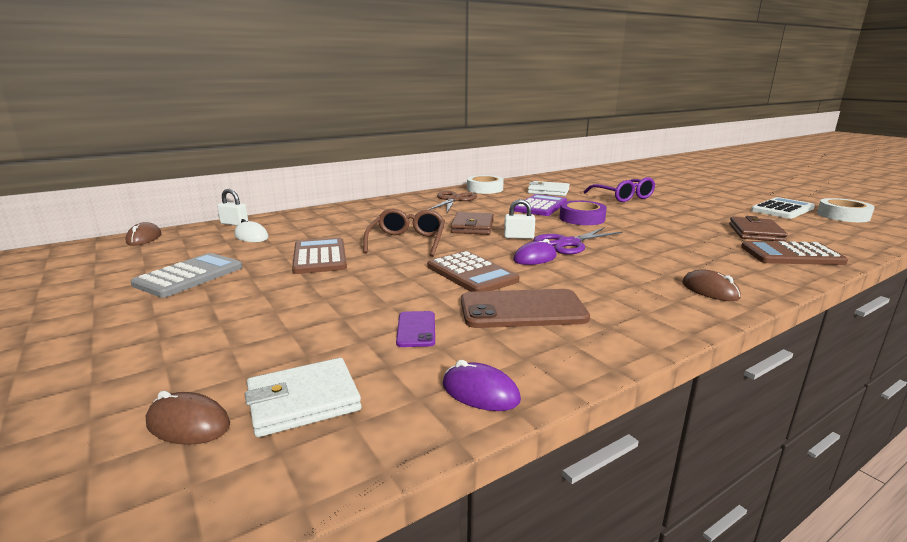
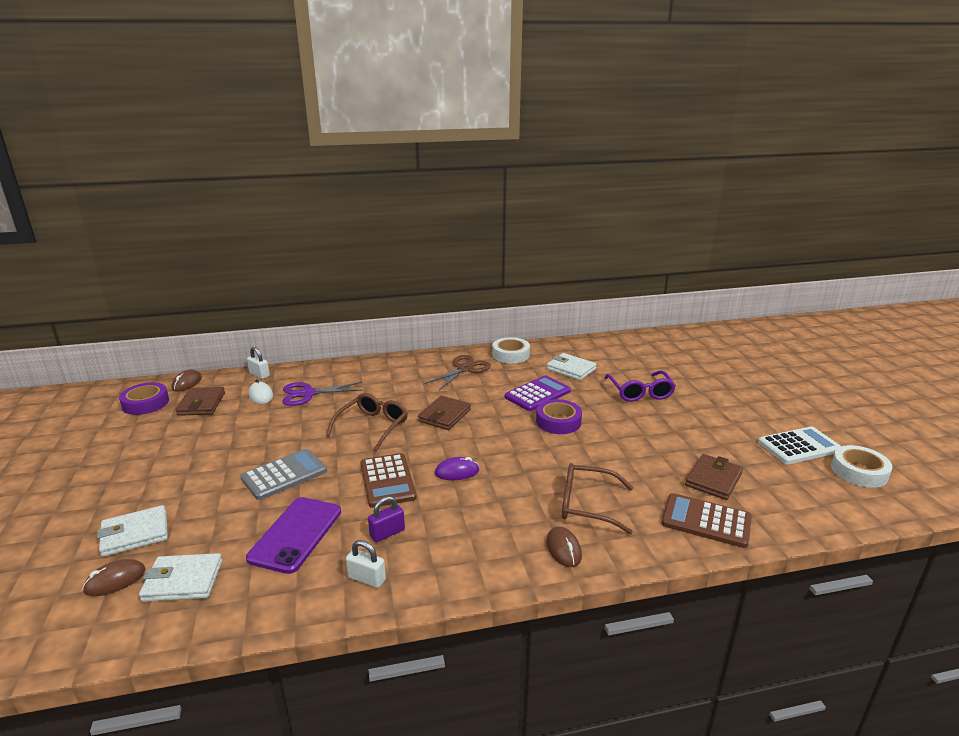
camera: 20 degrees right, 5 degrees up
grey calculator [131,253,243,298] -> grey calculator moved to [241,449,327,500]
brown mouse [146,391,230,445] -> brown mouse turned 75 degrees counterclockwise [82,559,145,596]
brown calculator [292,238,347,274] -> none
purple phone [396,311,435,347] -> purple phone [246,497,341,574], size x1.94
purple mouse [443,360,521,411] -> none
brown phone [461,289,590,328] -> purple padlock [368,496,405,542]
white padlock [504,199,535,239] -> white padlock moved to [346,540,386,588]
purple scissors [533,227,623,255] -> purple scissors moved to [283,382,363,406]
none -> white wallet [97,505,168,557]
none -> purple tape [119,382,169,415]
none -> brown wallet [175,387,225,416]
none -> brown glasses [562,463,633,534]

